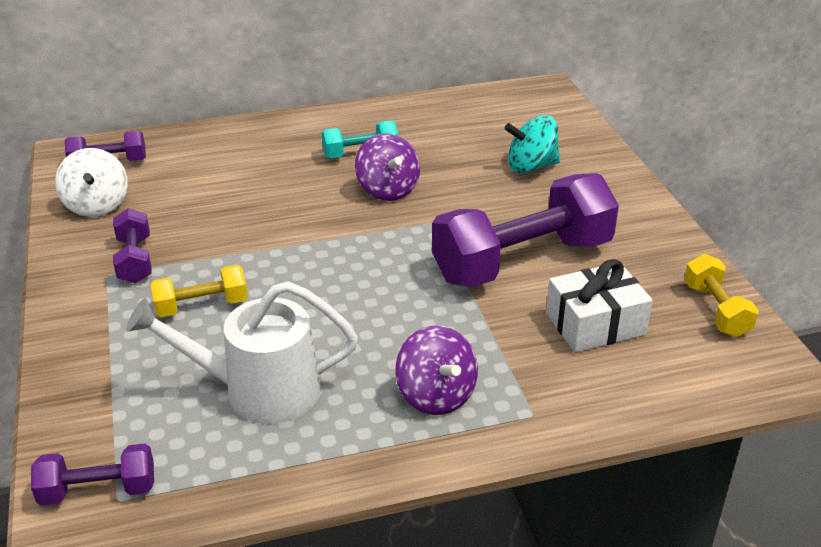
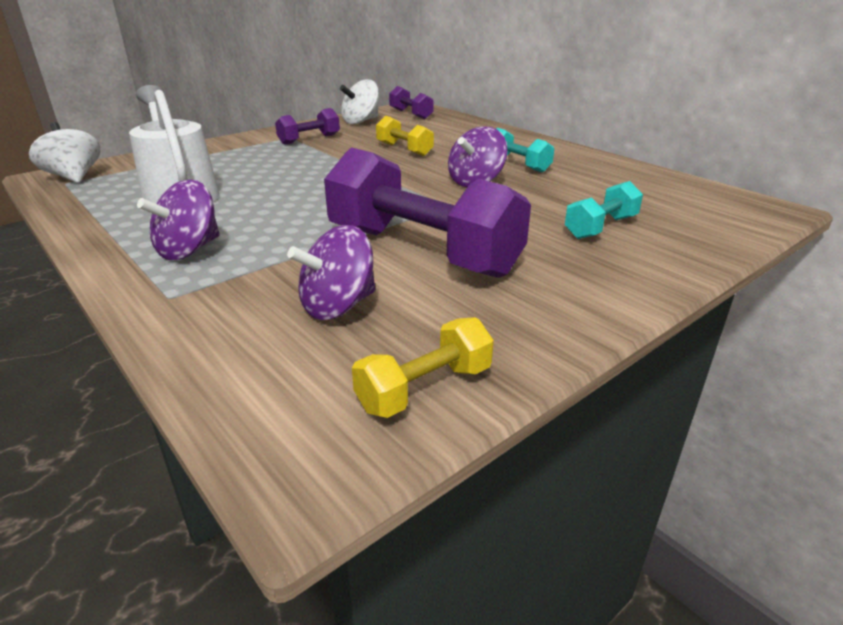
camera: 65 degrees right, 5 degrees down
purple dumbbell [31,444,154,506] -> white spinning top [29,122,100,183]
yellow dumbbell [151,265,248,317] -> yellow dumbbell moved to [376,116,434,156]
turquoise spinning top [504,115,560,174] -> turquoise dumbbell [565,181,643,239]
white gift [546,259,653,352] -> purple spinning top [287,225,375,320]

